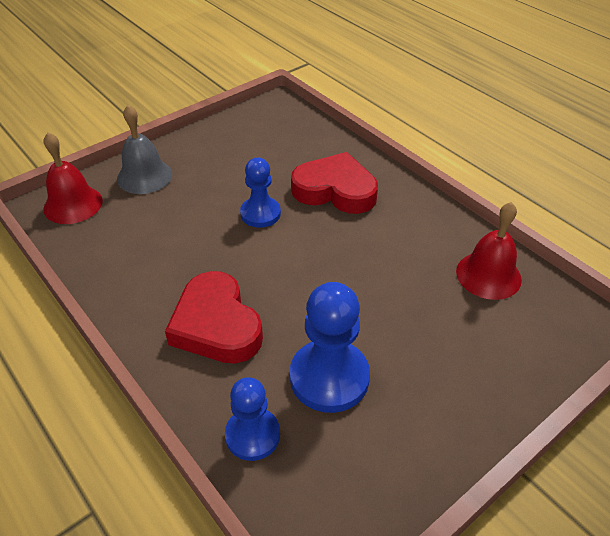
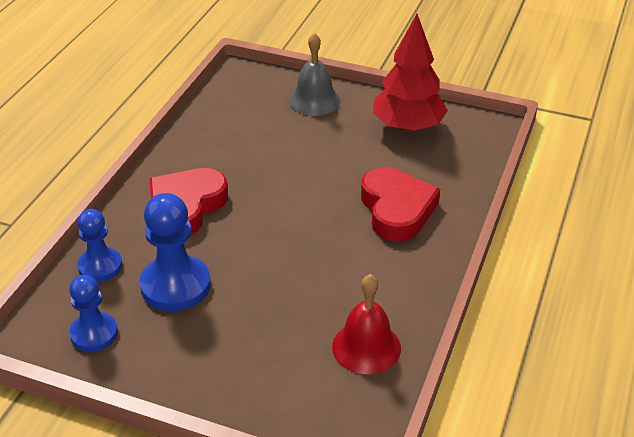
camera: 60 degrees right, 5 degrees down
red bell [43,132,103,224] -> none
blue pawn [240,158,281,228] -> blue pawn moved to [69,275,118,352]
none -> red tree [373,14,448,133]

